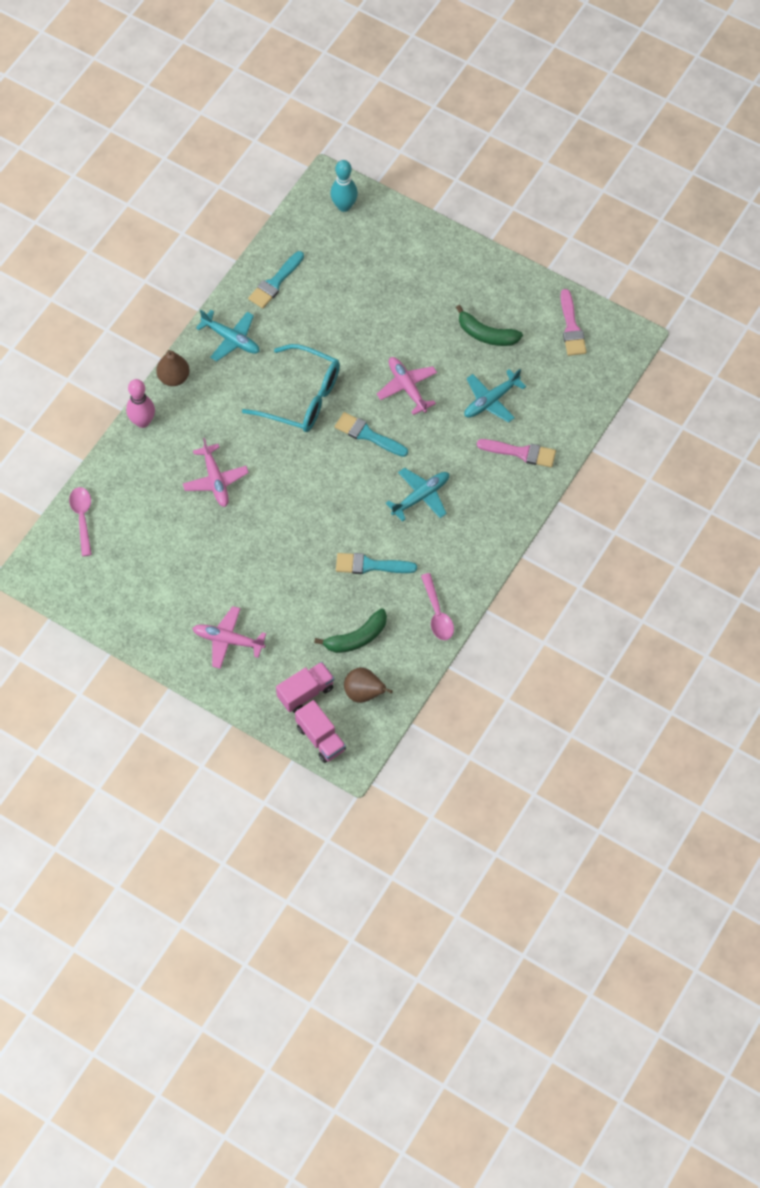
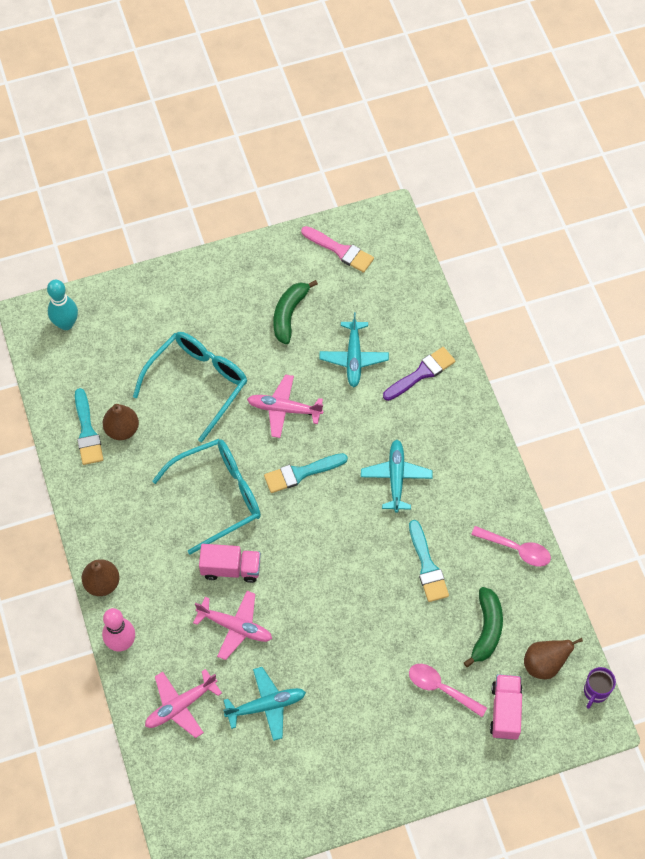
camera: 50 degrees left, 0 degrees up
pink spoon [69,487,92,556] -> pink spoon moved to [409,664,487,717]
pink plane [192,606,266,669] -> pink plane moved to [145,669,222,738]
turquoise plane [196,310,260,362] -> turquoise plane moved to [223,667,306,741]
pink truck [295,700,346,763] -> pink truck moved to [199,544,261,583]
turquoise brush [336,553,417,574] -> turquoise brush turned 60 degrees counterclockwise [409,520,449,602]
green banana [456,305,523,346] -> green banana turned 135 degrees clockwise [273,280,318,344]
pink brush [477,439,556,467] -> purple brush [383,347,455,401]
none -> brown pear [103,404,139,440]
none -> turquoise glasses [133,332,247,442]
none -> purple mug [584,667,616,709]

